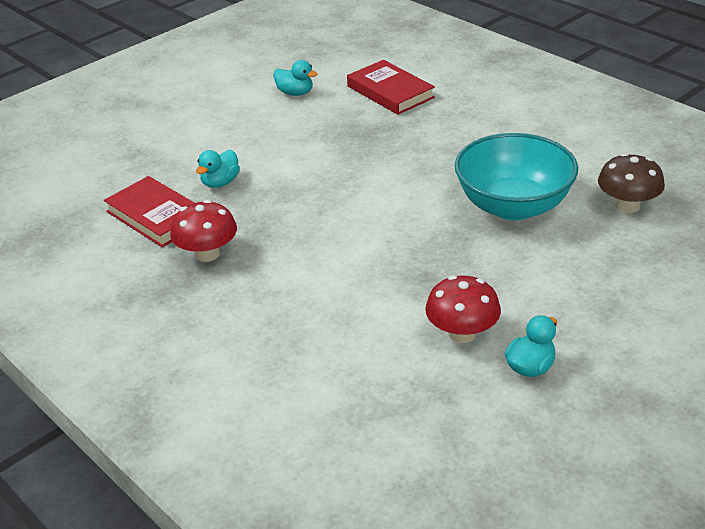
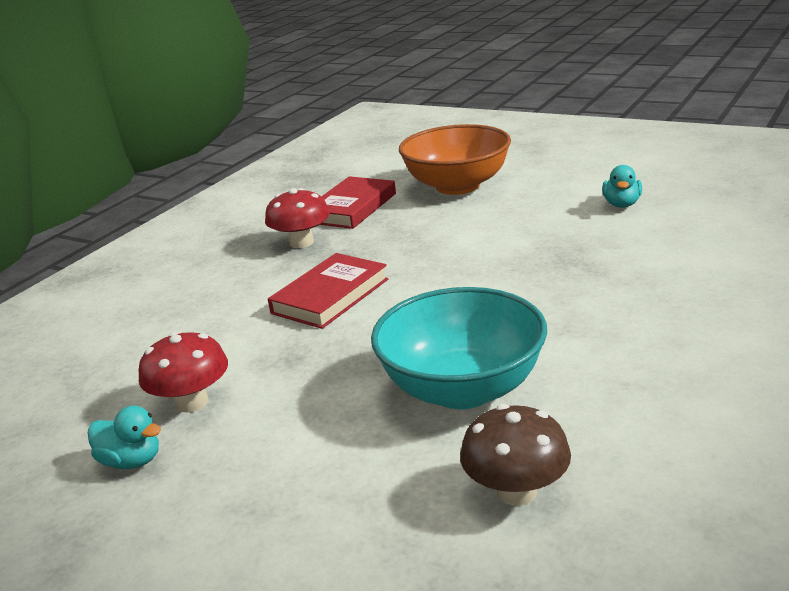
camera: 75 degrees right, 10 degrees down
turquoise duck [196,150,240,188] -> none
red book [347,60,435,115] -> red book moved to [268,253,388,329]
none -> orange bowl [399,124,511,195]

